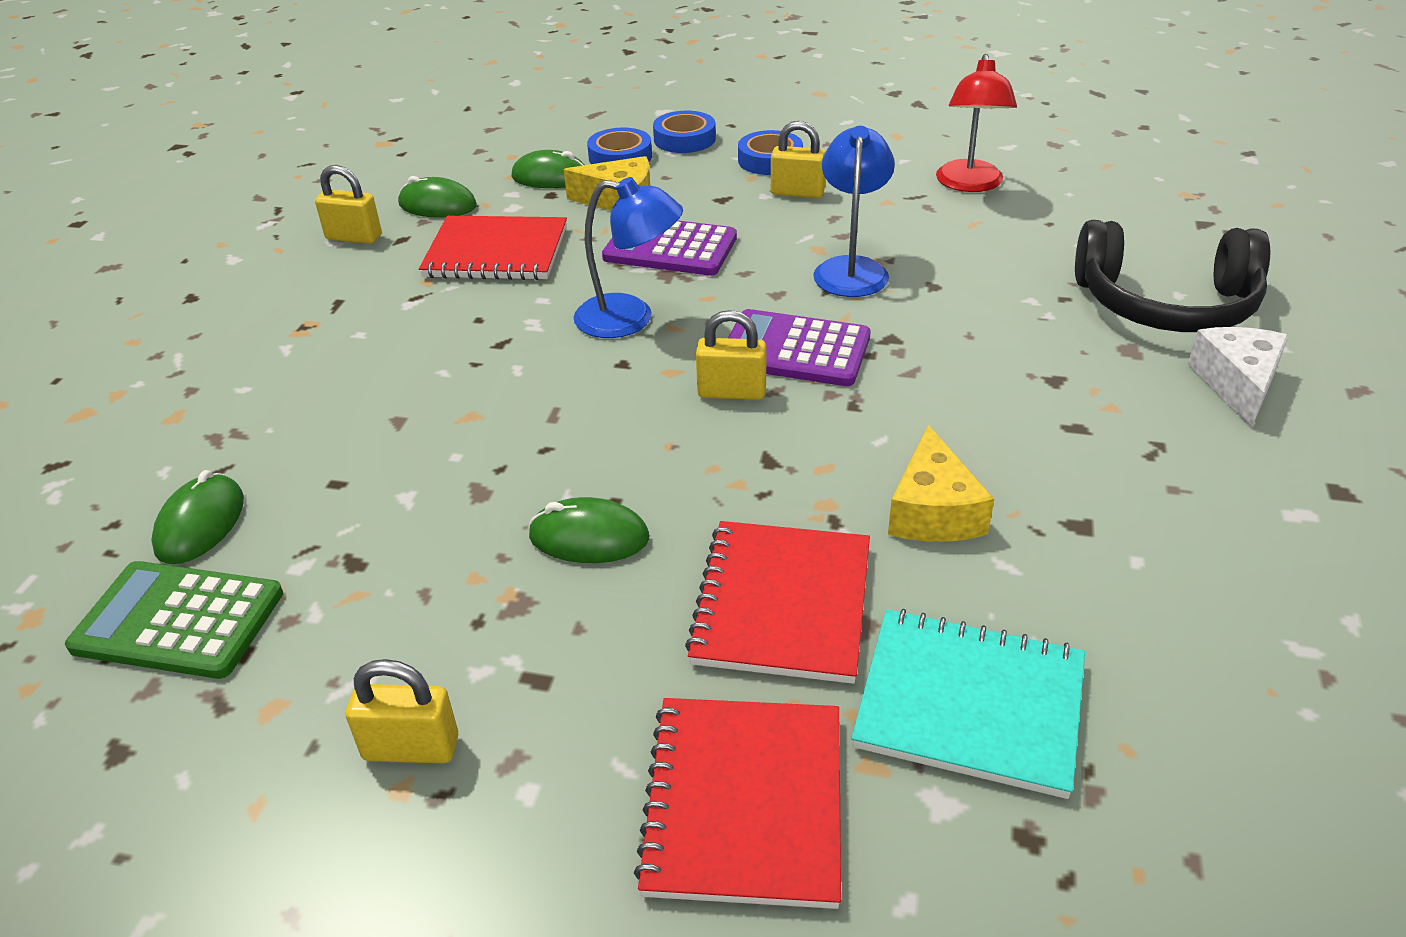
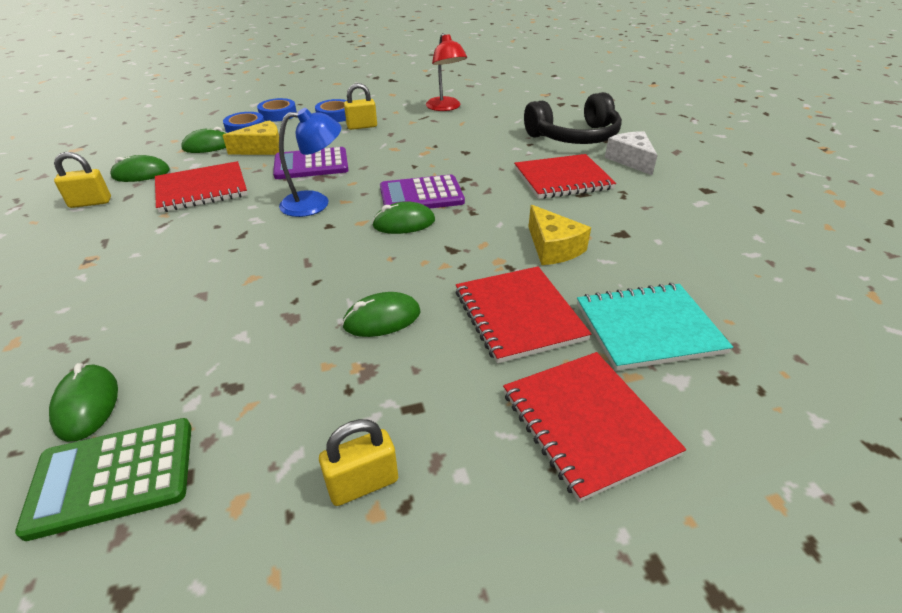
camera: 30 degrees left, 0 degrees up
yellow padlock [696,310,766,400] -> green mouse [372,202,435,234]
blue lamp [813,126,895,297] -> none
none -> red notebook [514,154,616,199]

